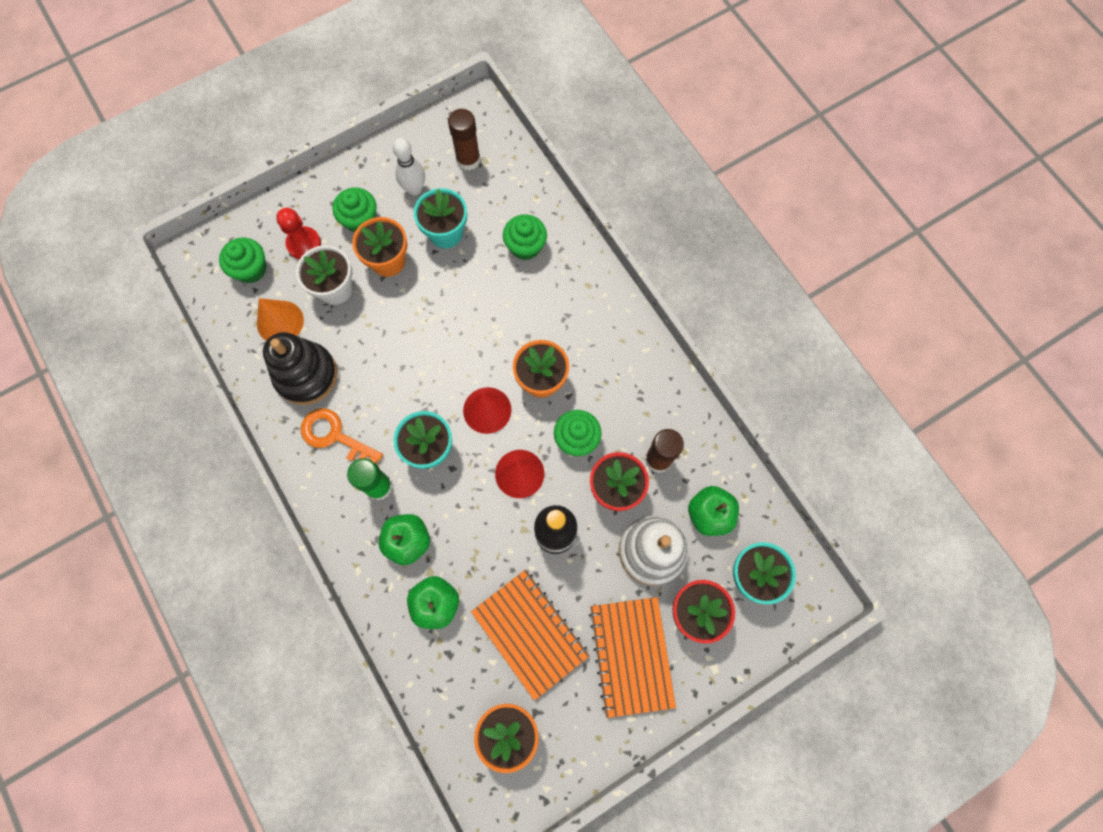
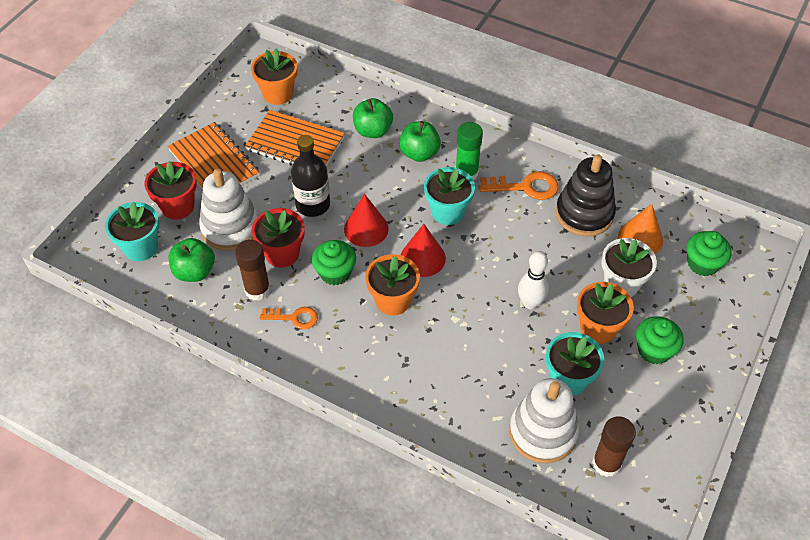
camera: 150 degrees right, 20 degrees down
red pawn [276,208,321,259] -> none
white bowling pin [393,138,425,195] -> white bowling pin moved to [518,251,549,309]
green cupcake [503,214,547,260] -> none
none -> orange key [260,307,318,329]
none -> white stacking toy [509,378,579,463]

